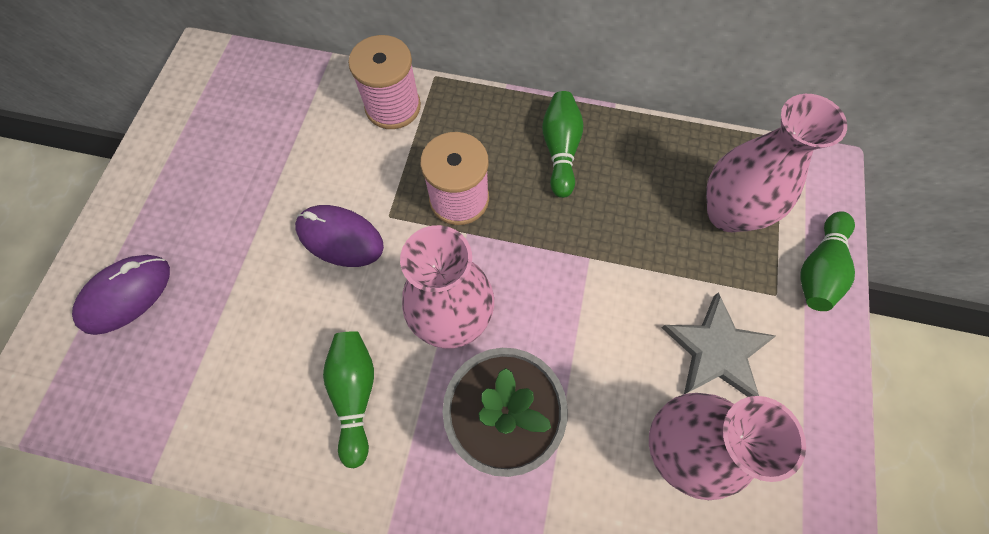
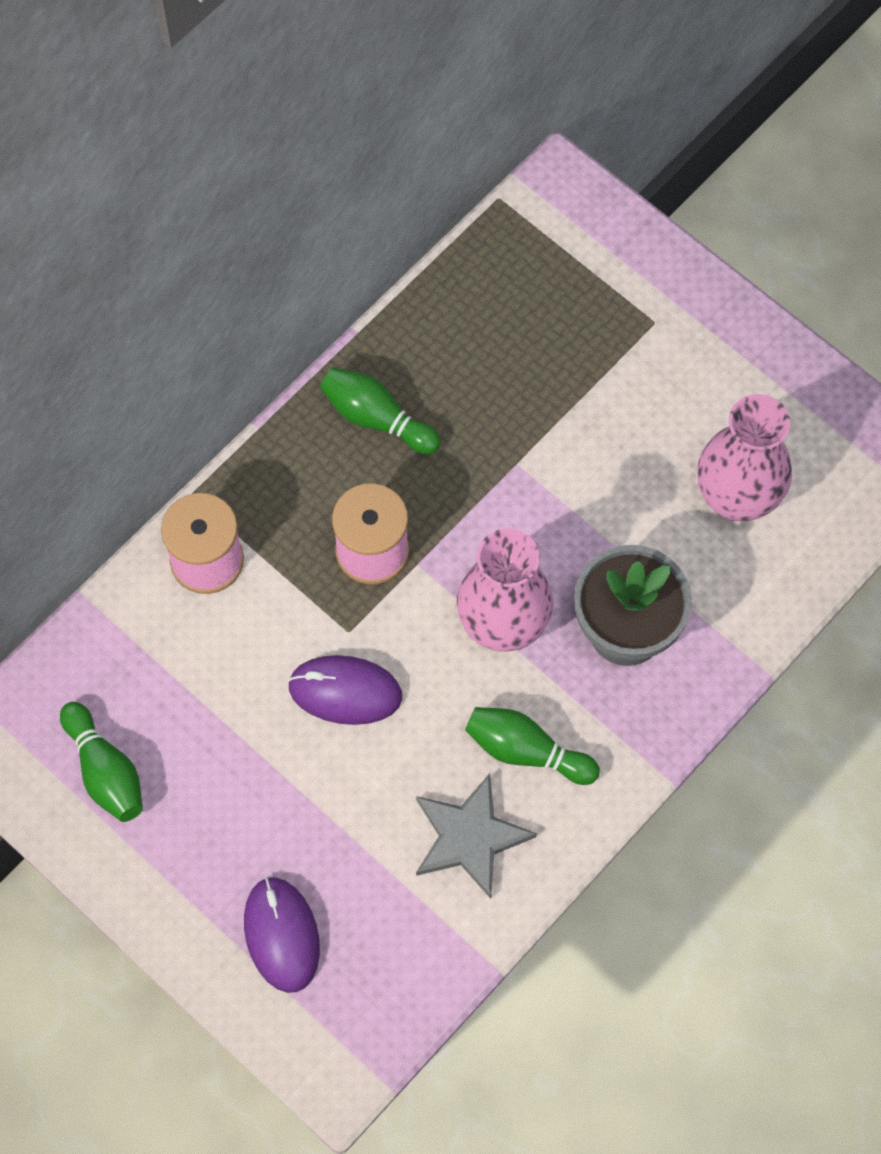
camera: 60 degrees left, 0 degrees up
purple mouse [295,205,384,267] -> purple mouse turned 45 degrees clockwise [288,655,402,725]
grey star [662,292,776,397] -> grey star moved to [416,773,537,899]
pink vase [706,94,847,232] -> none
green bowling pin [800,211,855,311] -> green bowling pin moved to [60,702,143,822]

